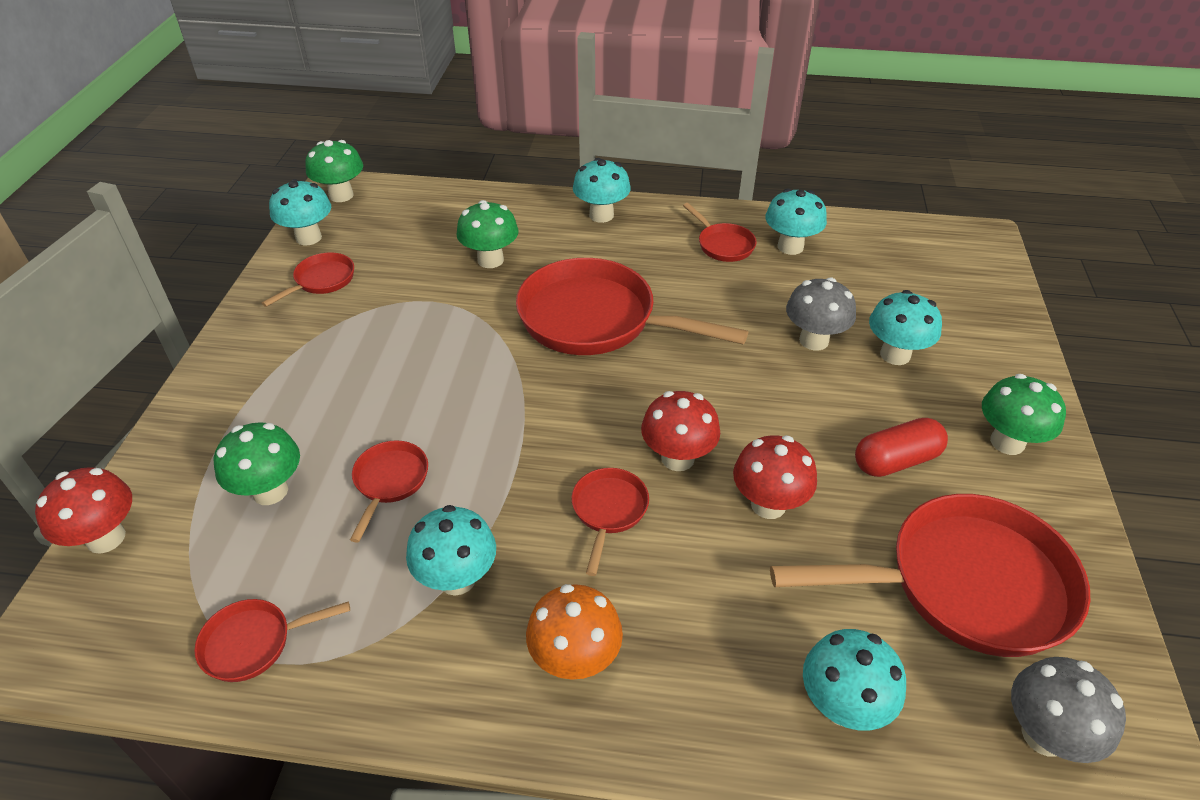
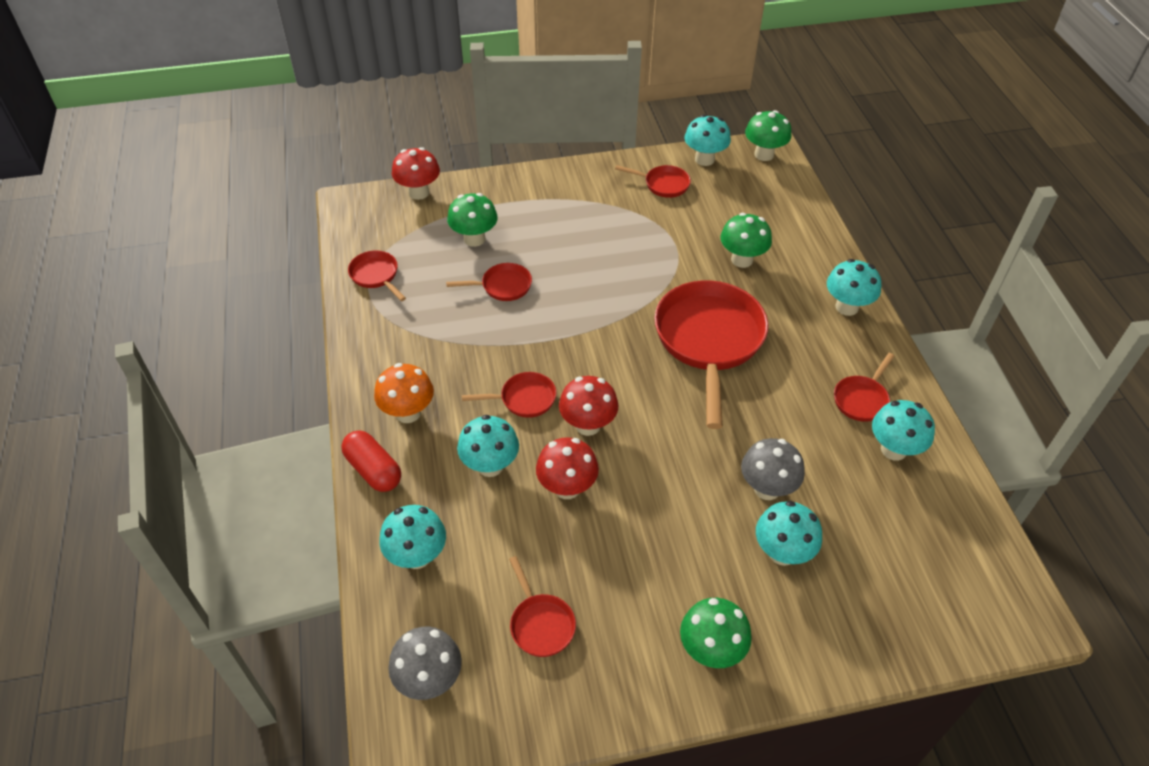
camera: 70 degrees right, 5 degrees up
turquoise mushroom [406,505,496,596] -> turquoise mushroom moved to [457,415,519,477]
red pan [770,494,1090,657] -> red pan [509,556,576,657], size x0.46
red capsule [855,418,948,477] -> red capsule moved to [341,430,401,492]

